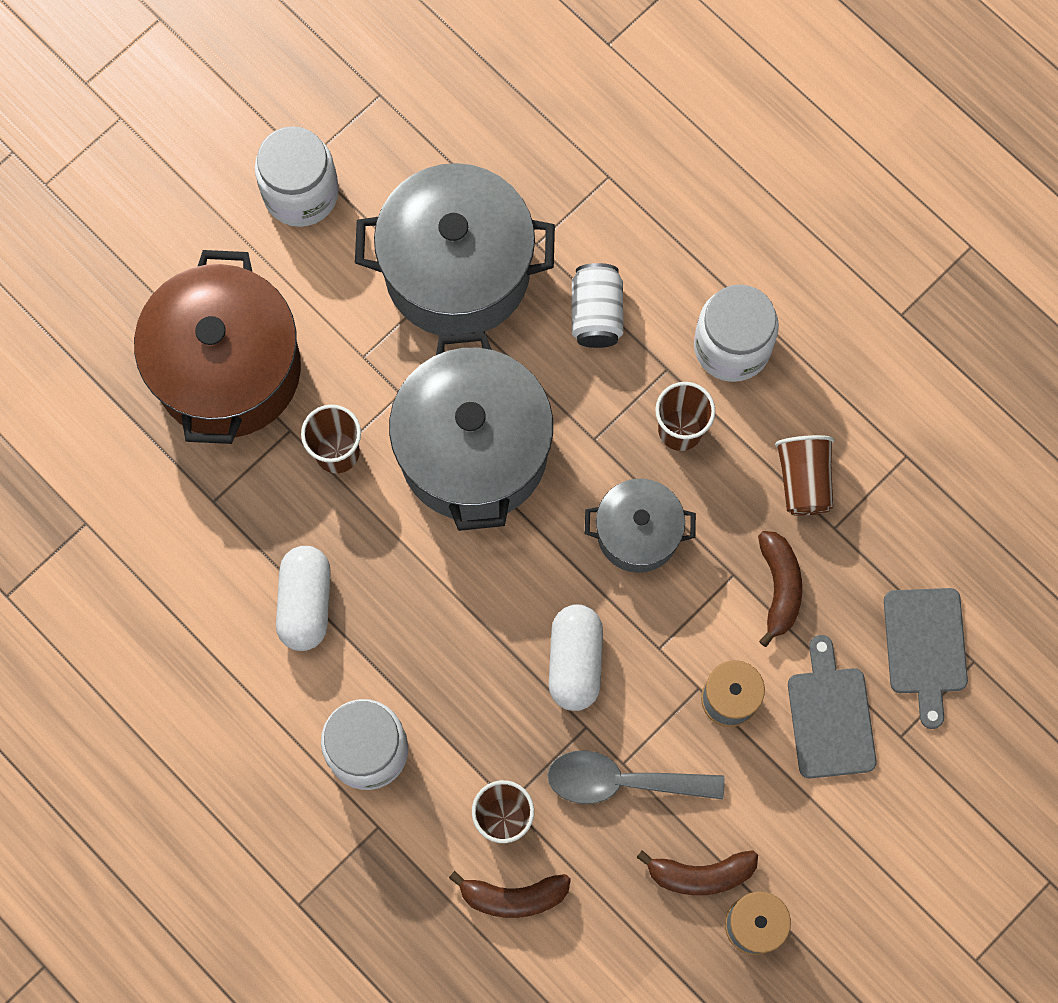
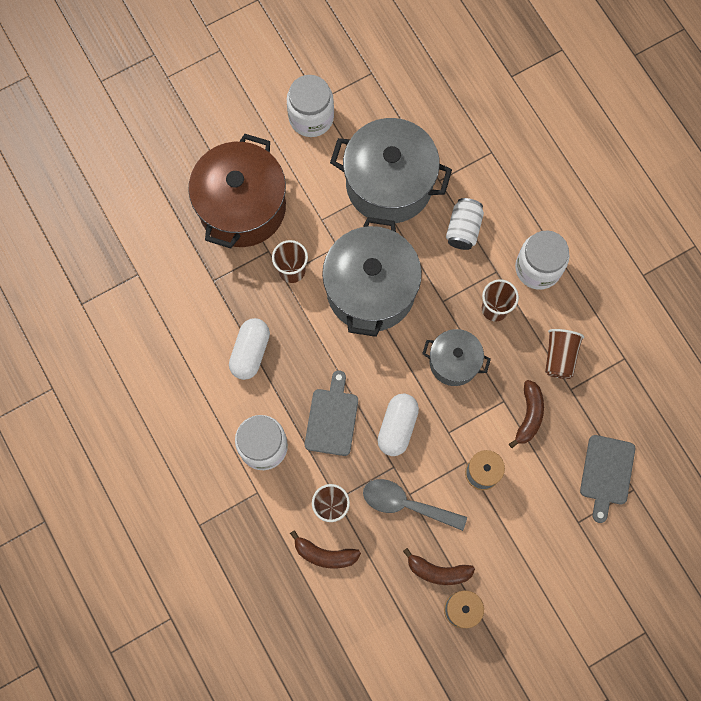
camera: 15 degrees right, 0 degrees up
grey cutting board [788,635,877,779] -> grey cutting board moved to [305,370,358,456]

